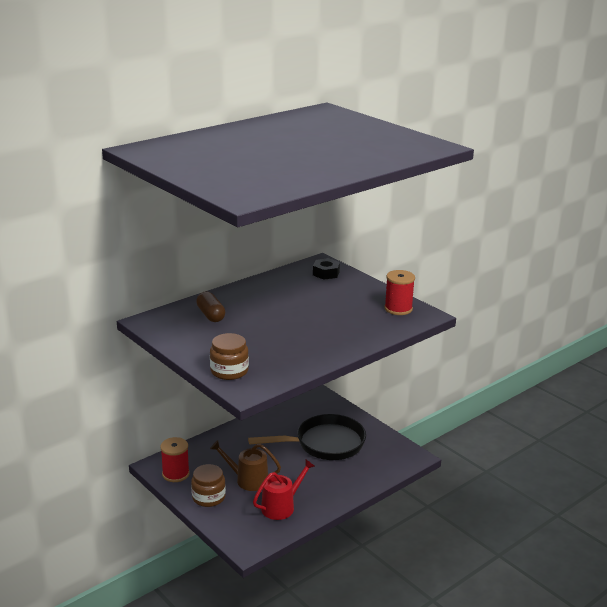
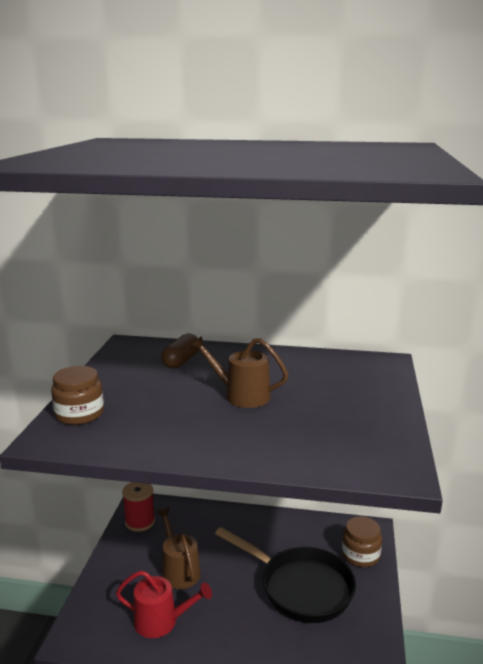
camera: 50 degrees right, 5 degrees down
brown jar [191,464,226,507] -> brown jar moved to [342,516,382,567]
black nut [313,258,340,280] -> none
red spool [384,270,415,315] -> none
none -> brown watering can [190,336,288,408]

